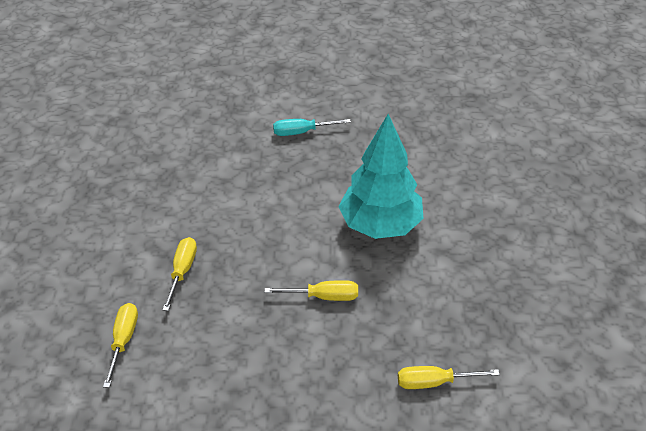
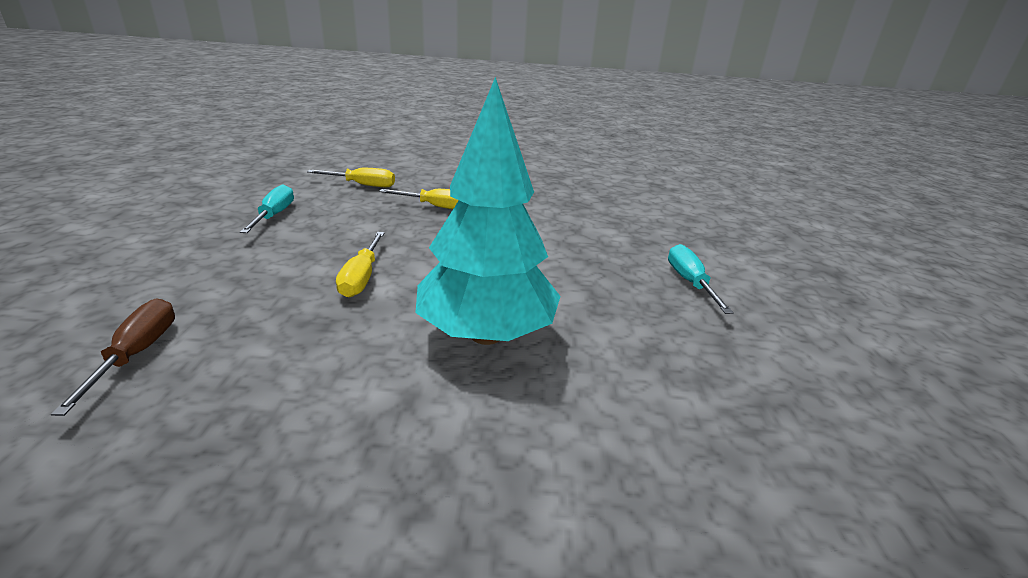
camera: 90 degrees right, 15 degrees down
yellow screwdriver [398,366,500,389] -> brown screwdriver [51,299,175,416]
none -> turquoise screwdriver [240,184,294,233]

